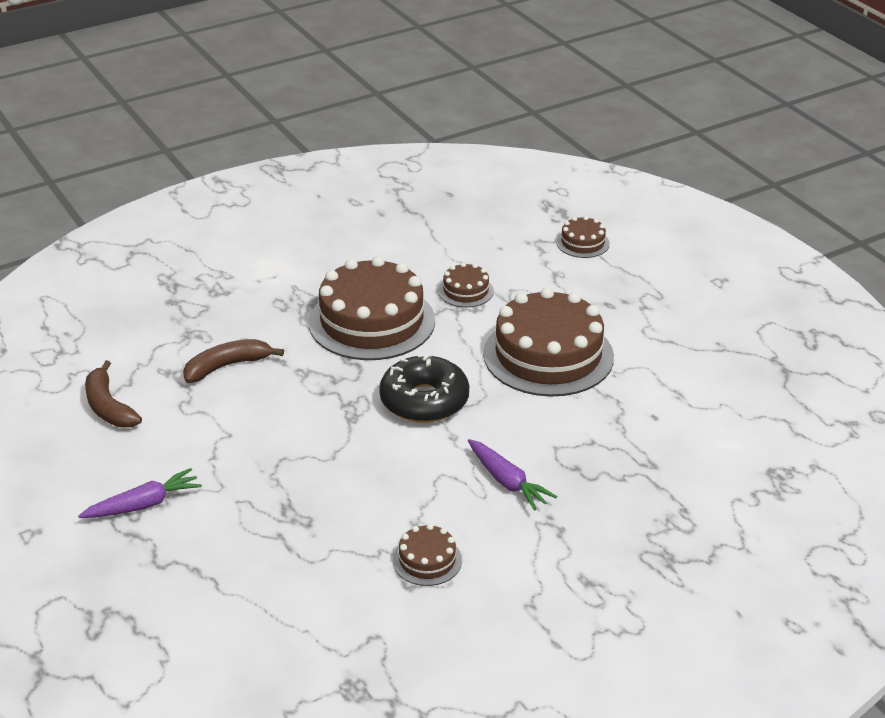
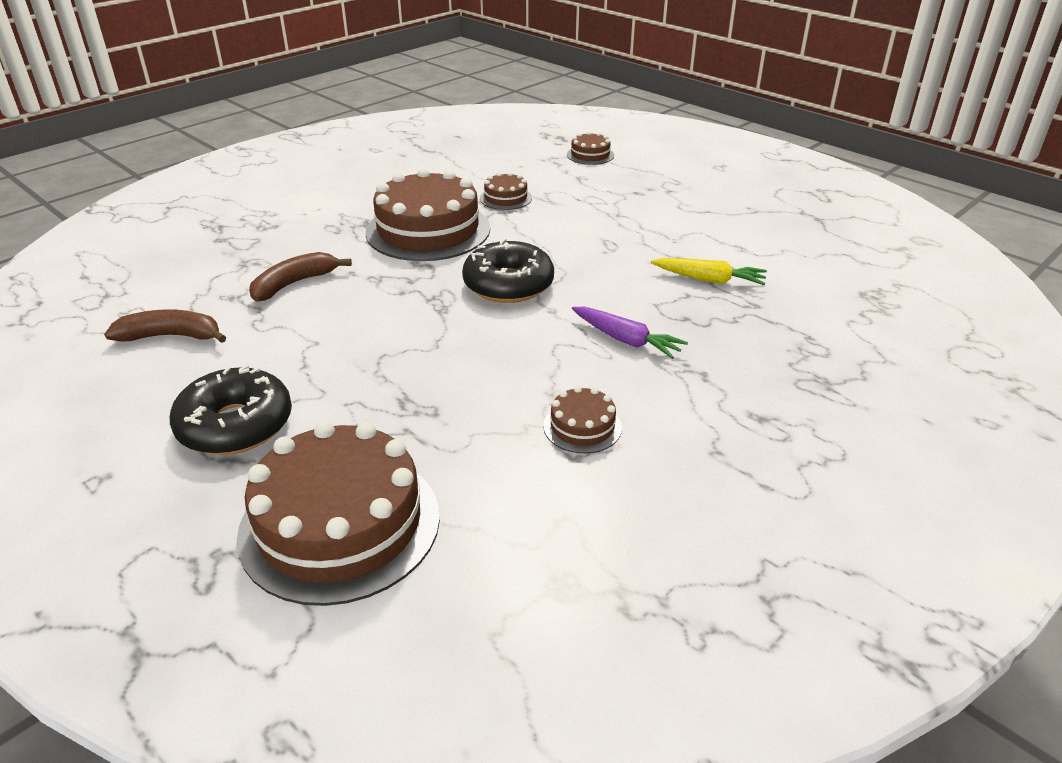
camera: 15 degrees left, 0 degrees up
purple carrot [78,468,202,518] -> black donut [170,365,292,455]
brown banana [85,360,142,427] -> brown banana turned 135 degrees clockwise [104,309,226,343]
brown cake [483,287,614,397] -> brown cake moved to [237,421,440,606]
none -> yellow carrot [651,258,767,285]

